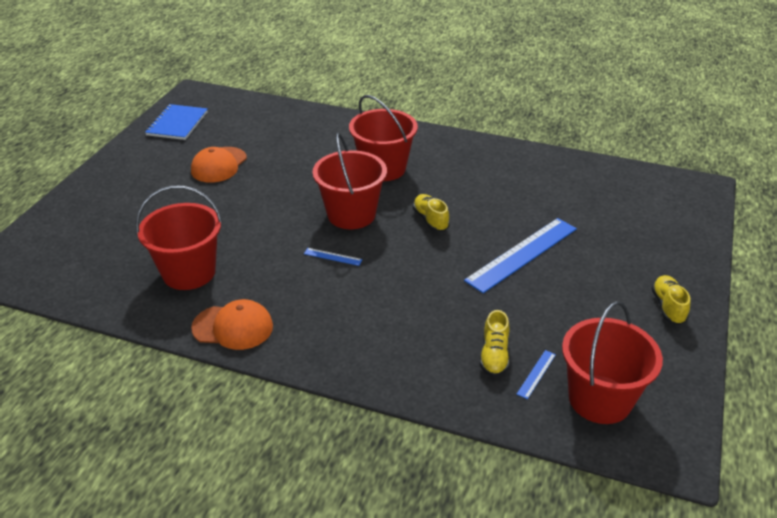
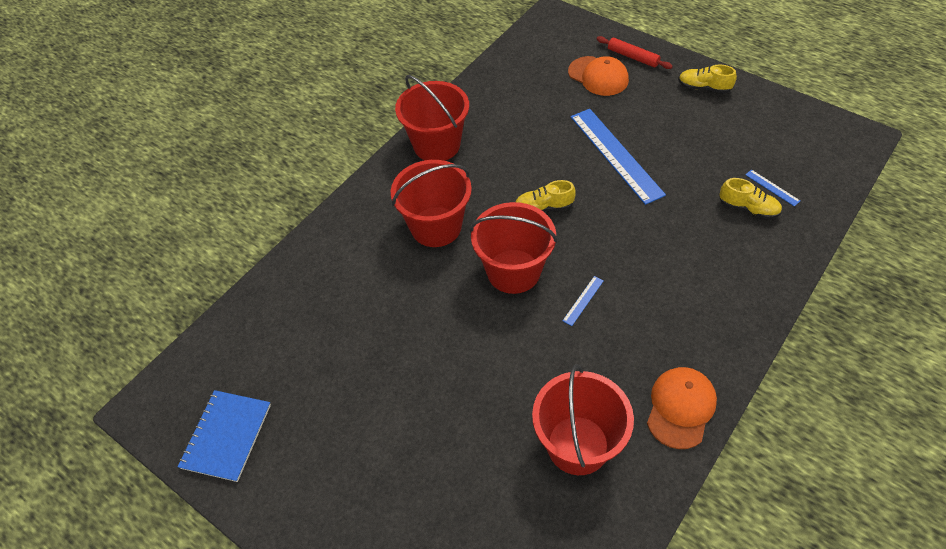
camera: 70 degrees left, 15 degrees up
blue notebook [145,104,208,140] -> blue notebook turned 75 degrees clockwise [178,390,271,482]
orange cap [191,147,247,183] -> orange cap moved to [568,56,629,96]
red bucket [562,301,663,424] -> red bucket moved to [395,75,469,161]
none -> red rolling pin [597,36,673,69]

